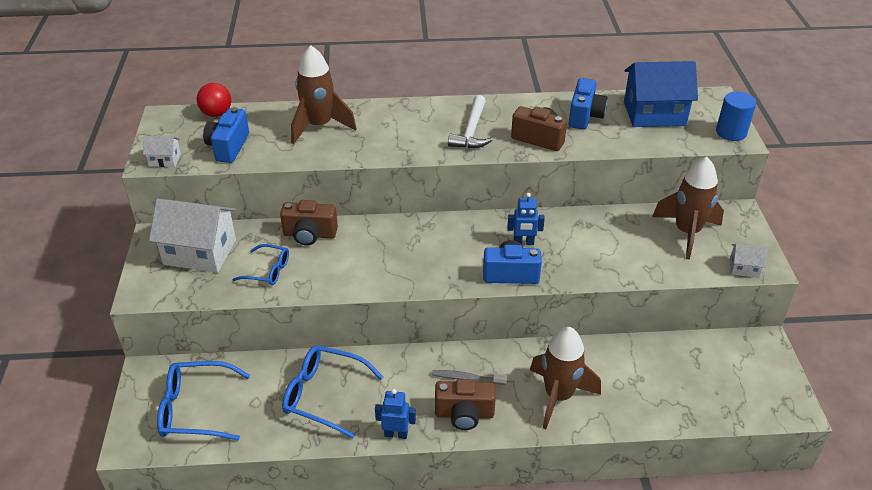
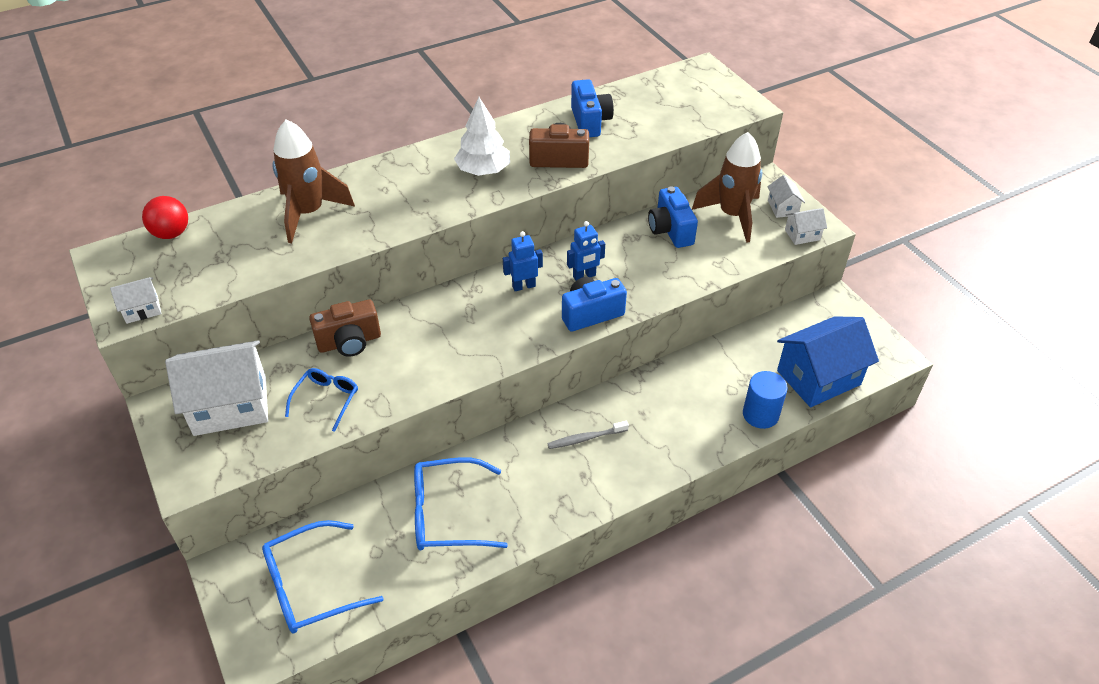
camera: 25 degrees left, 5 degrees up
blue camera [203,107,249,163] -> blue camera moved to [648,187,698,248]
blue glasses [232,244,289,285] -> blue glasses turned 60 degrees counterclockwise [285,368,358,432]
blue robot [375,389,416,439] -> blue robot moved to [503,231,543,291]
brown camera [435,379,496,430] -> none
white hammer [448,95,492,148] -> white tree [454,97,510,176]
brown rocket [530,327,601,429] -> none
blue house [624,61,698,127] -> blue house moved to [777,316,879,407]
blue cylinder [716,92,756,141] -> blue cylinder moved to [743,371,788,429]
none -> white house [767,175,805,218]

